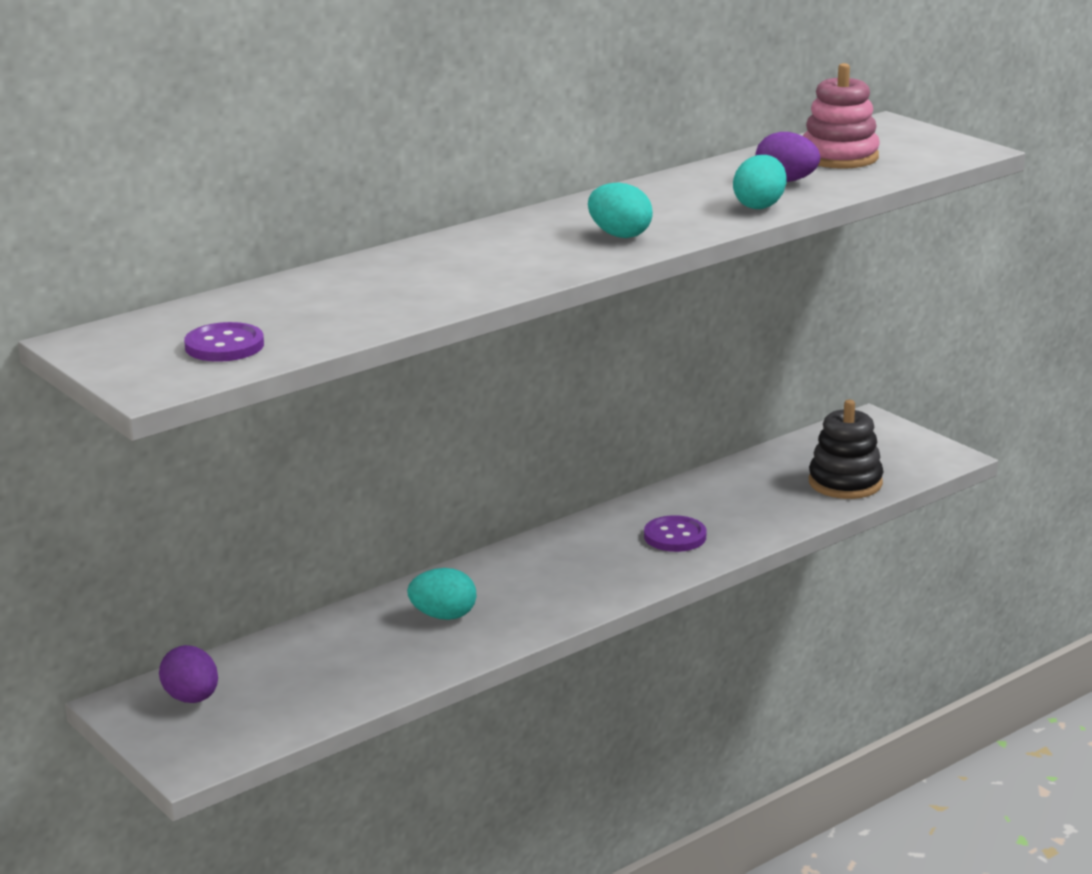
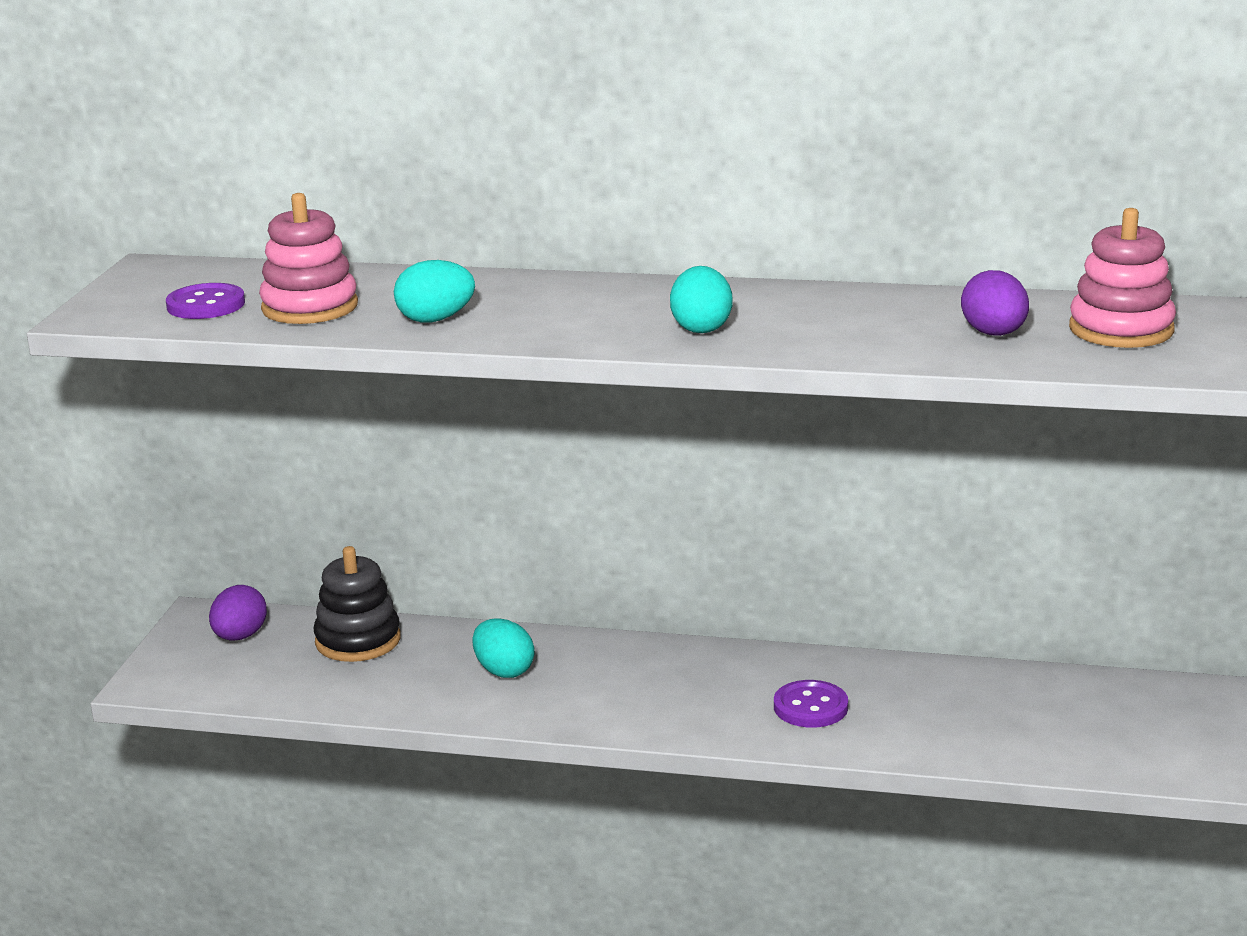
camera: 50 degrees right, 0 degrees up
turquoise egg [733,155,786,209] -> turquoise egg moved to [394,260,475,323]
black stacking toy [809,400,883,499] -> black stacking toy moved to [313,546,401,662]
none -> pink stacking toy [259,193,358,324]

